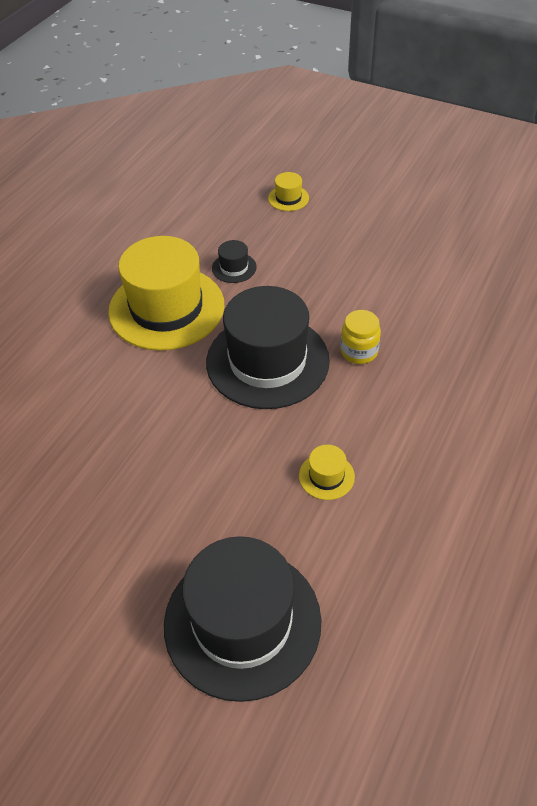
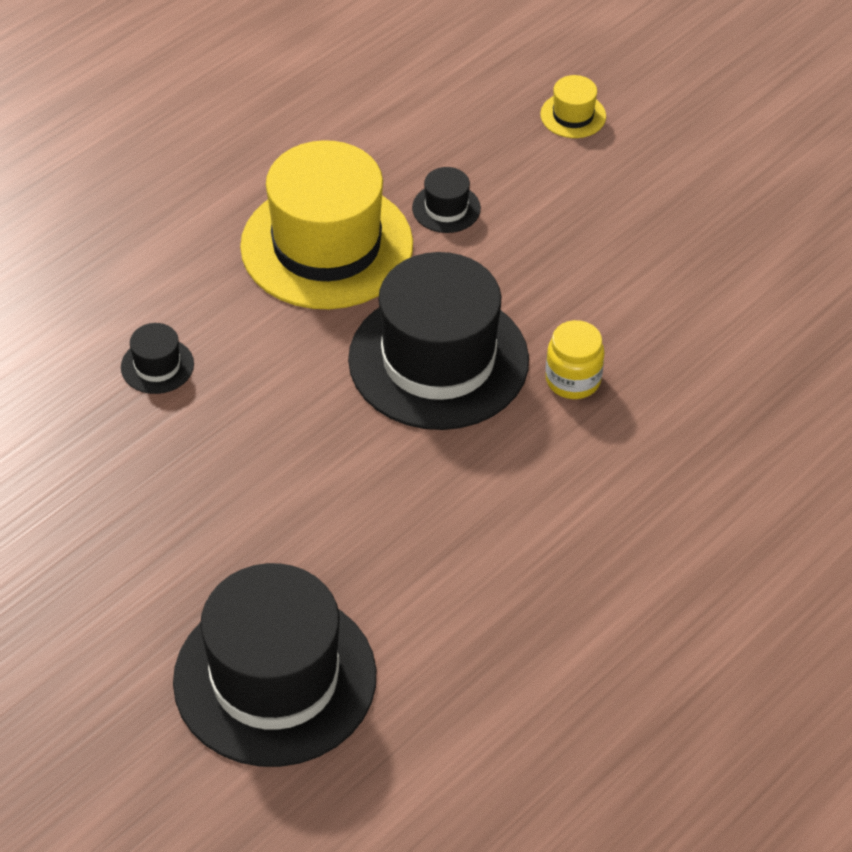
camera: 15 degrees right, 0 degrees up
yellow hat [299,445,355,500] -> none
none -> black hat [121,323,194,394]

